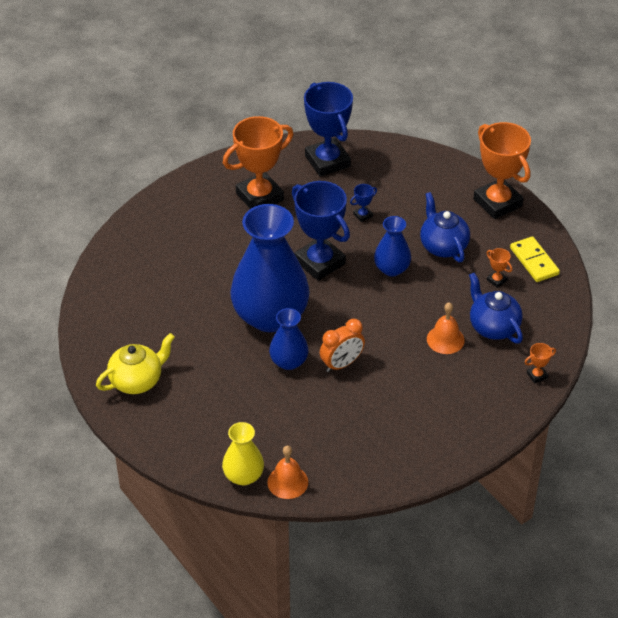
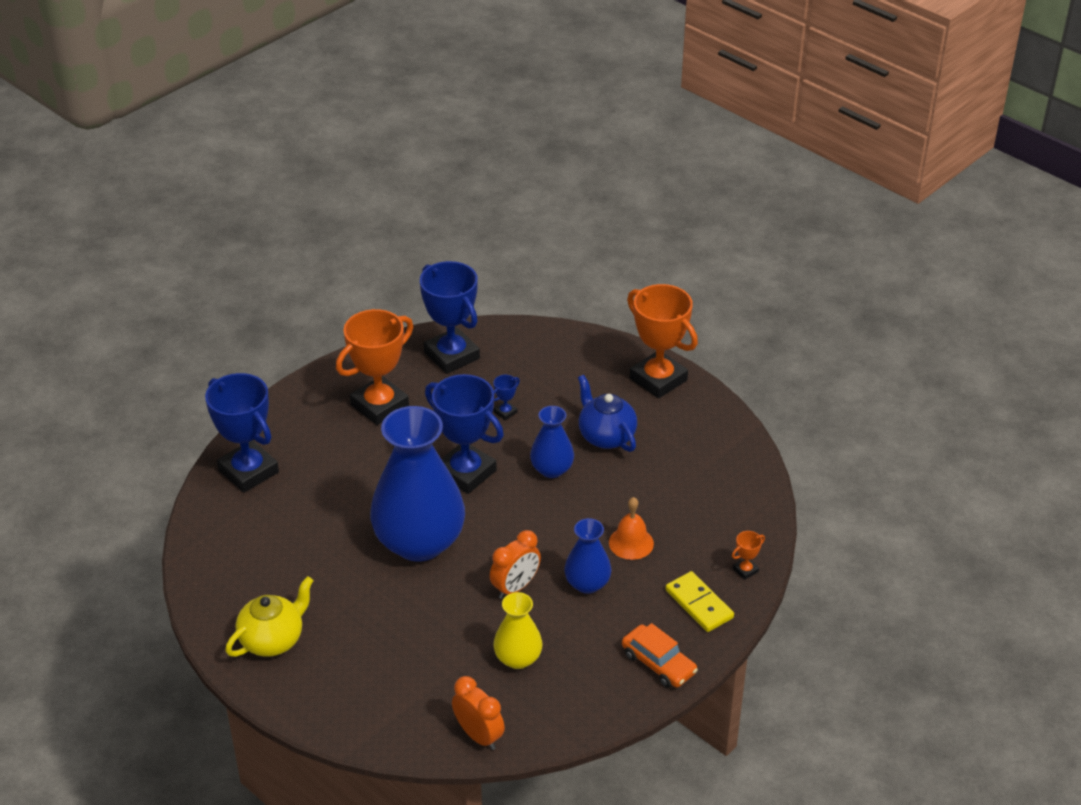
camera: 10 degrees left, 5 degrees down
yellow vase [222,422,264,485] -> yellow vase moved to [493,592,543,669]
orange bell [267,446,308,499] -> orange clock [452,676,505,750]
blue vase [269,308,309,370] -> blue vase moved to [564,518,612,594]
blue teapot [469,272,523,344] -> none
orange trophy [487,248,512,288] -> none
yellow domino [510,236,560,282] -> yellow domino moved to [666,571,734,632]
none -> blue trophy [205,373,279,493]
none -> orange car [622,623,698,688]

